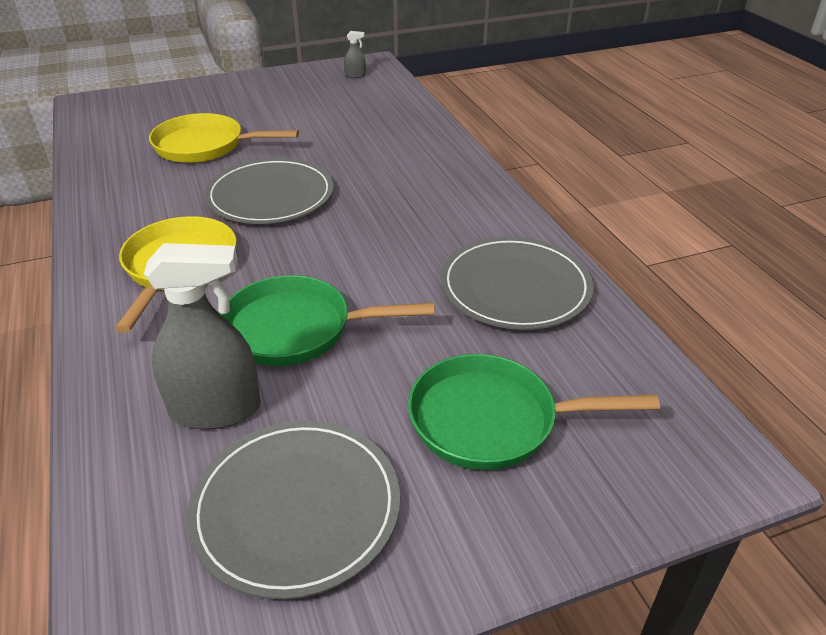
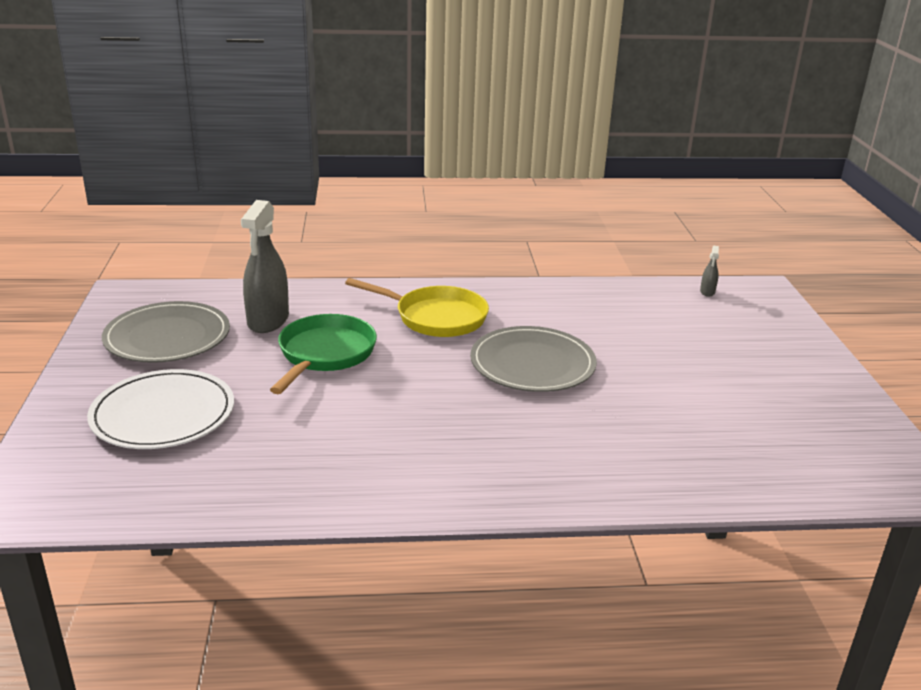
camera: 105 degrees right, 10 degrees down
yellow pan [149,113,299,163] -> none
grey spray bottle [344,31,366,78] -> grey spray bottle moved to [700,246,719,297]
green pan [408,354,660,470] -> white plate [87,369,234,449]
grey plate [440,237,594,330] -> none

